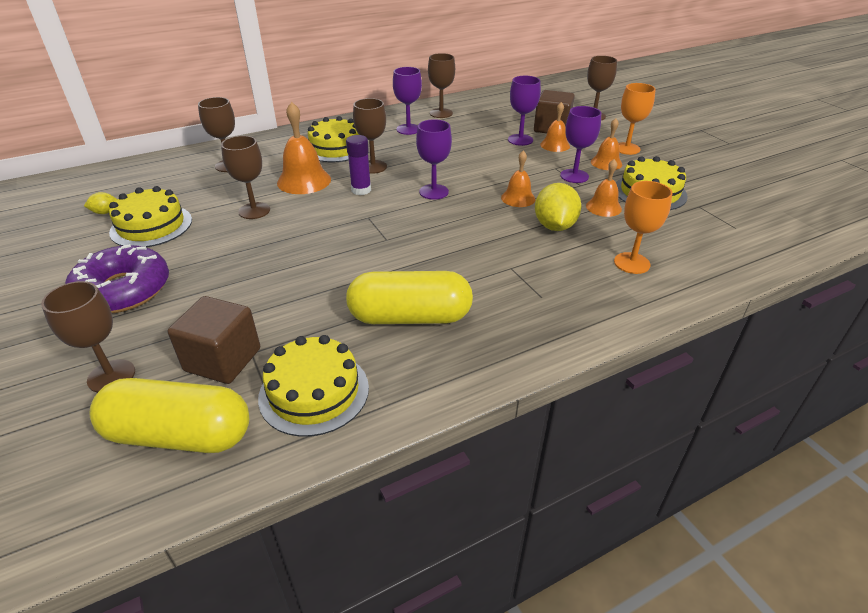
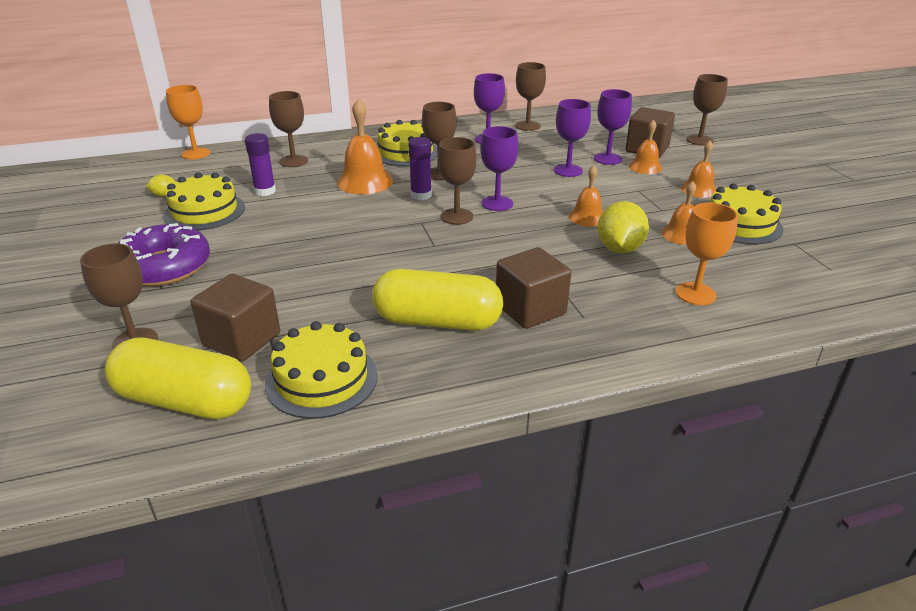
camera: 10 degrees right, 5 degrees down
brown goblet [221,136,270,219] -> brown goblet moved to [437,137,477,225]
purple goblet [560,106,601,183] -> purple goblet moved to [554,99,591,177]
orange goblet [619,83,656,155] -> orange goblet moved to [166,85,211,159]
none -> purple glue stick [245,133,276,196]
none -> brown cube [496,247,571,329]

